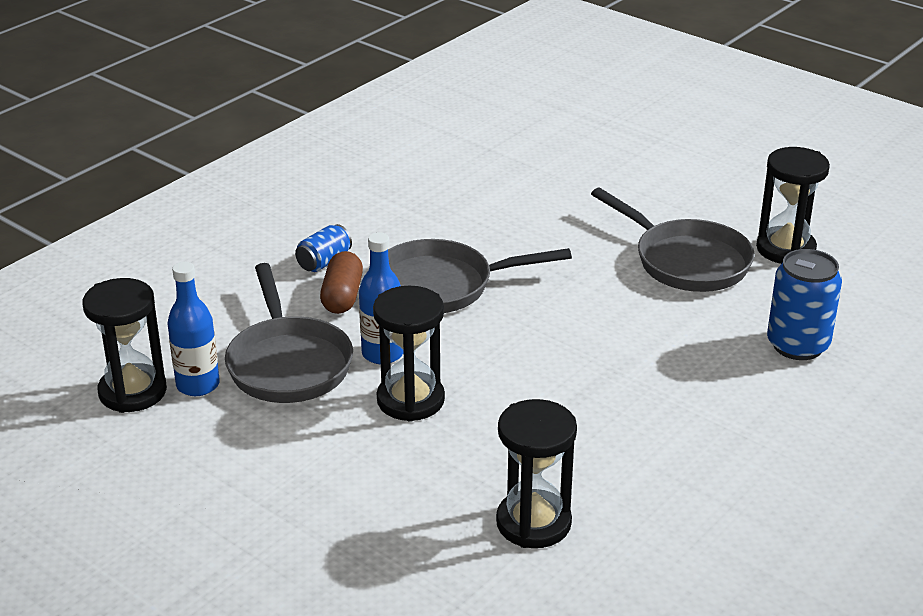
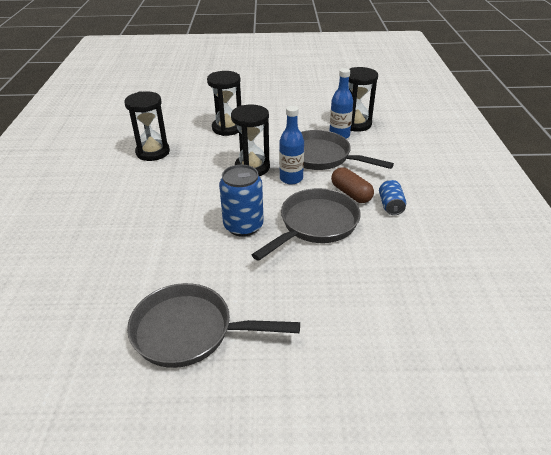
camera: 140 degrees right, 5 degrees up
black hourglass [756,147,830,264] -> black hourglass moved to [207,71,241,136]
blue can [767,249,842,360] -> blue can moved to [219,165,264,237]

